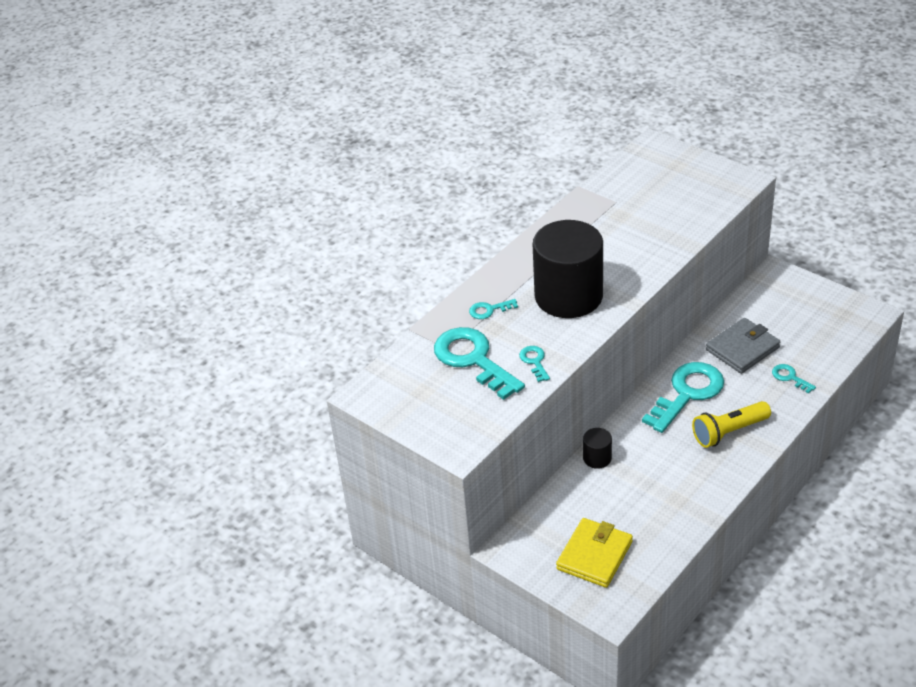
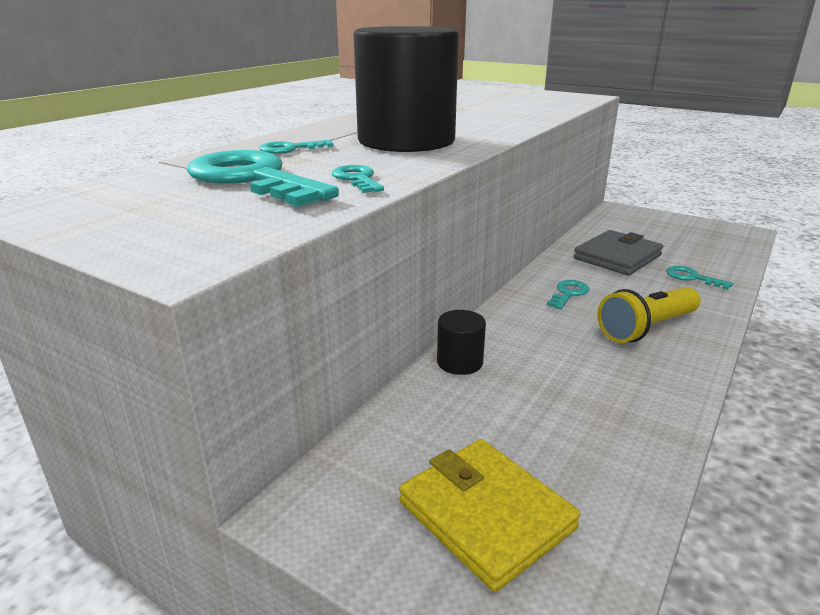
camera: 10 degrees left, 15 degrees down
yellow wallet [556,518,633,588] -> yellow wallet turned 60 degrees counterclockwise [399,439,581,592]
turquoise key [642,362,724,433] -> turquoise key [547,280,589,309], size x0.45

